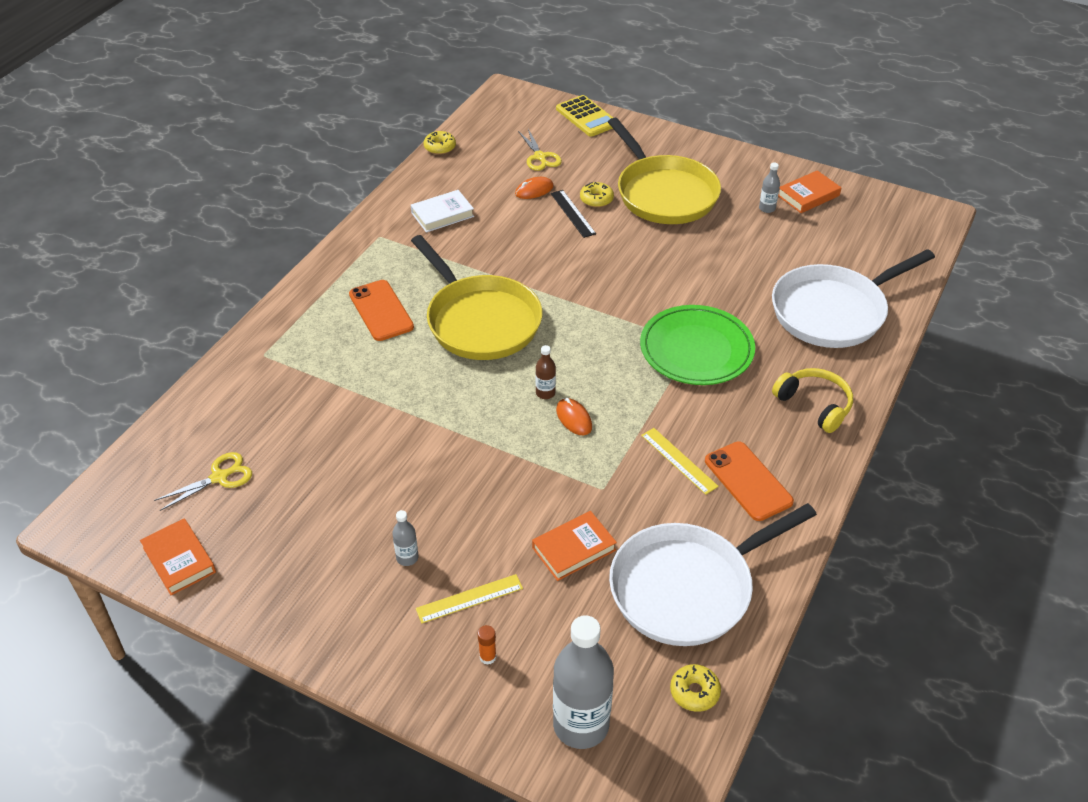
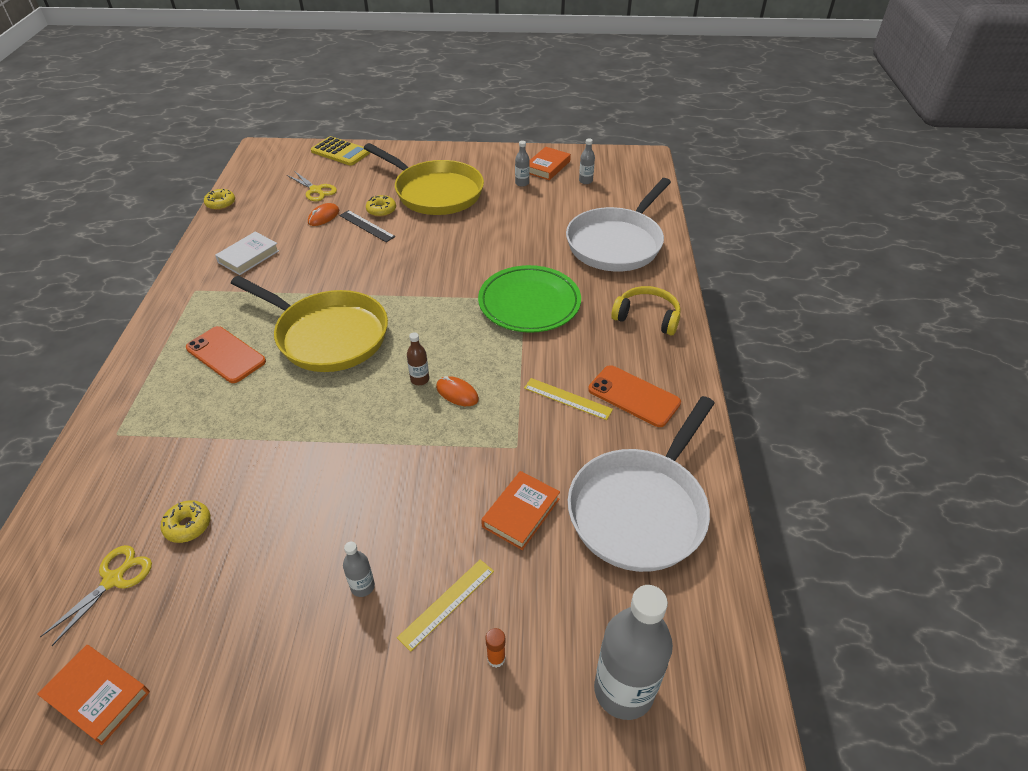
camera: 25 degrees left, 0 degrees up
yellow donut [670,664,721,712] -> yellow donut moved to [160,500,211,543]
none -> grey bottle [579,139,595,184]

